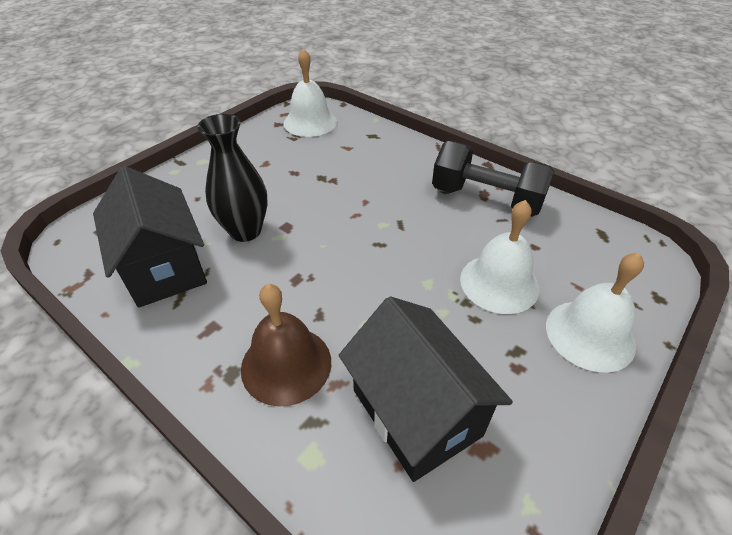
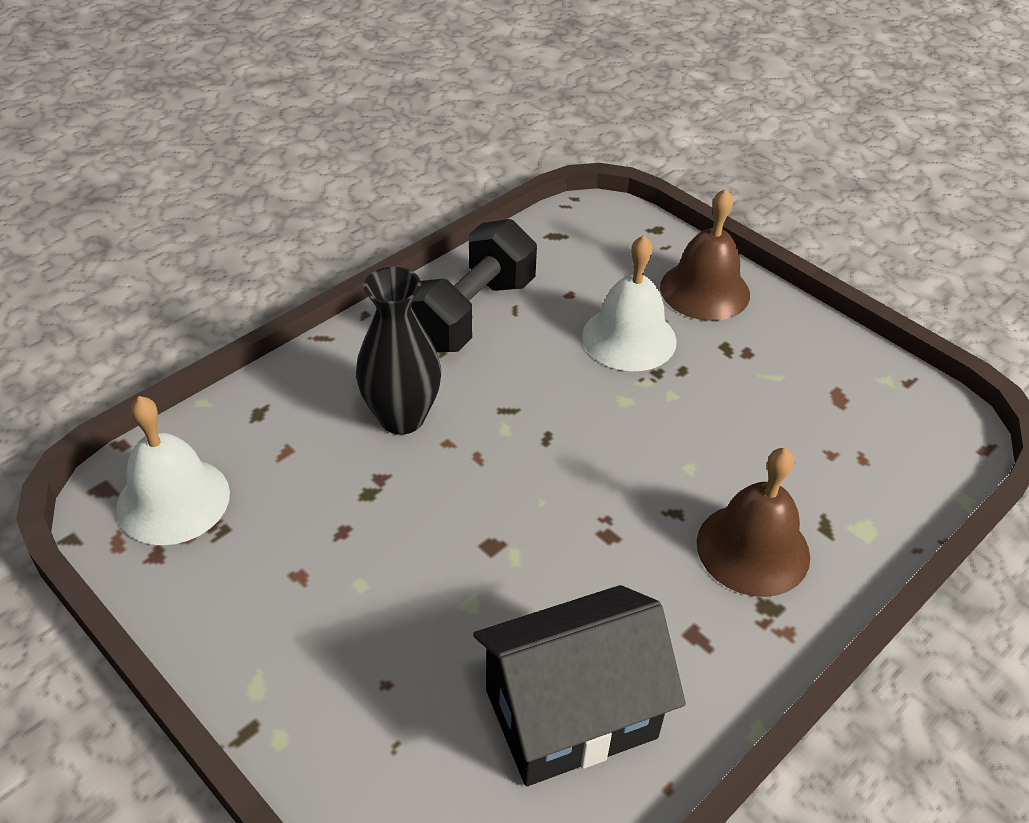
camera: 85 degrees left, 0 degrees up
black vase [197,114,268,242] -> black vase moved to [356,267,441,435]
black house [339,296,513,482] -> none
white bell [546,253,644,373] -> brown bell [660,189,750,321]

